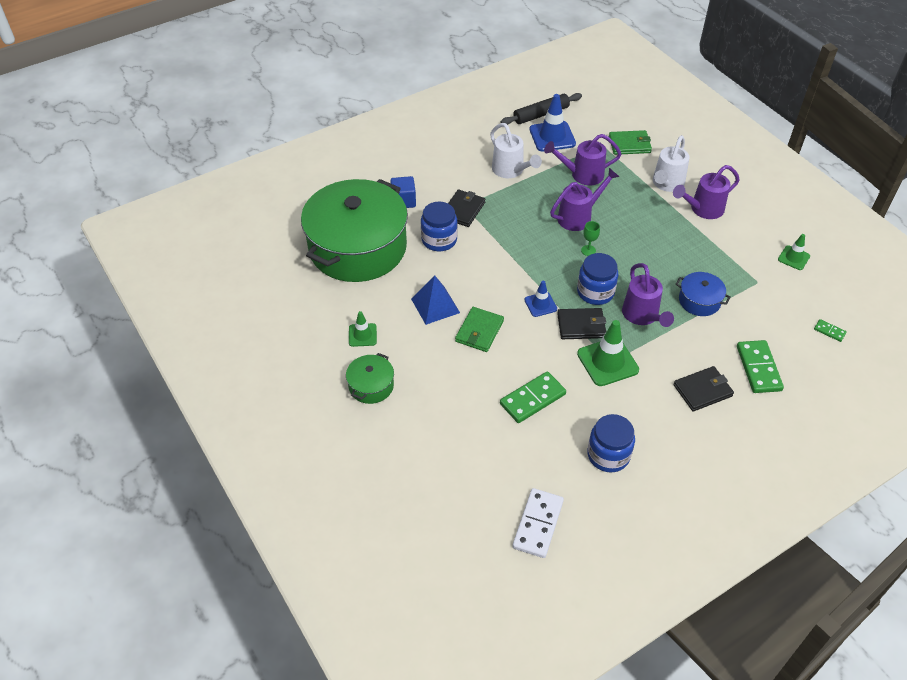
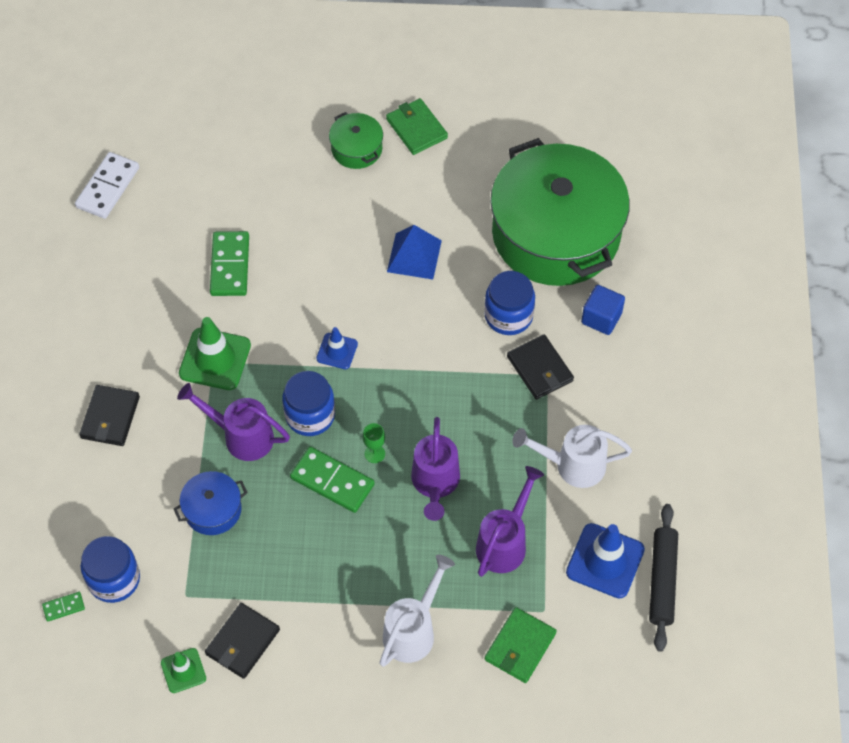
camera: 125 degrees right, 10 degrees up
green traffic cone [349,311,377,347] -> none
green wallet [455,307,504,352] -> green wallet moved to [386,98,448,155]
white domino [512,488,564,558] -> white domino turned 60 degrees clockwise [75,152,139,219]
black wallet [557,308,606,339] -> black wallet moved to [205,603,280,679]
blue jar [587,414,635,473] -> blue jar moved to [81,536,140,603]
white watering can [653,135,689,192] -> white watering can turned 60 degrees clockwise [379,555,455,667]
purple watering can [673,165,740,219] -> none
green domino [737,340,784,393] -> green domino moved to [290,447,375,513]

